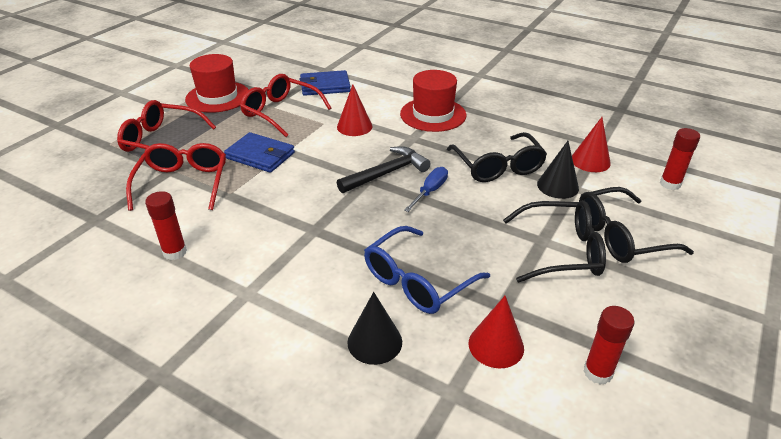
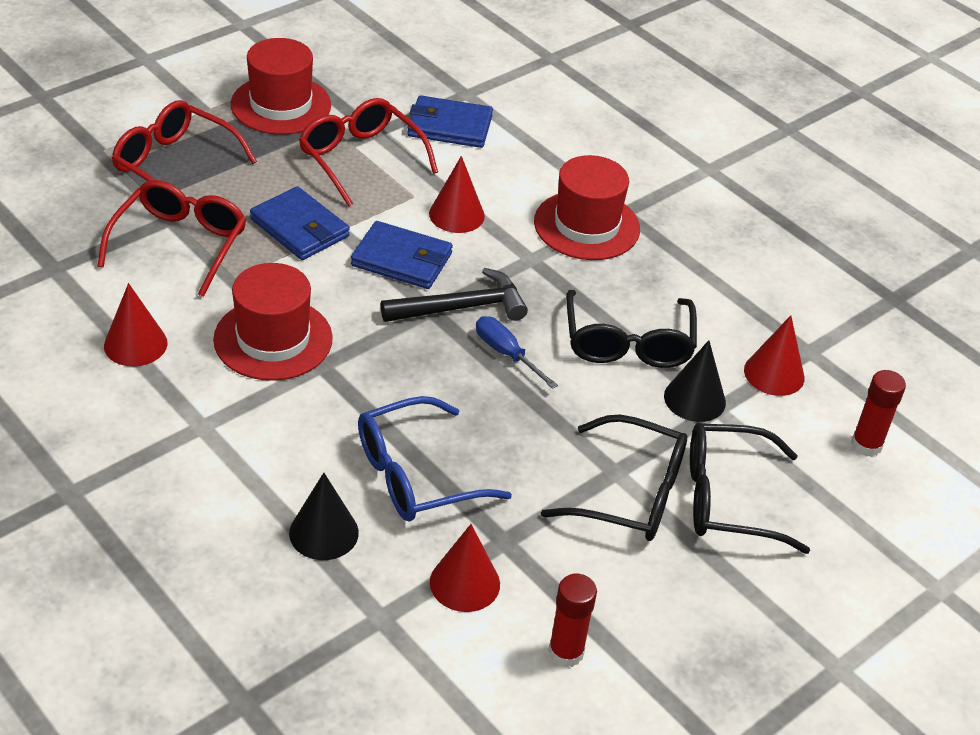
camera: 15 degrees right, 5 degrees up
red glue stick [145,191,187,260] -> red cone [104,283,168,367]
blue screwdriver [404,167,448,212] -> blue screwdriver turned 90 degrees counterclockwise [476,316,558,389]
none -> red hat [213,263,333,381]
none -> blue wallet [351,221,453,289]

